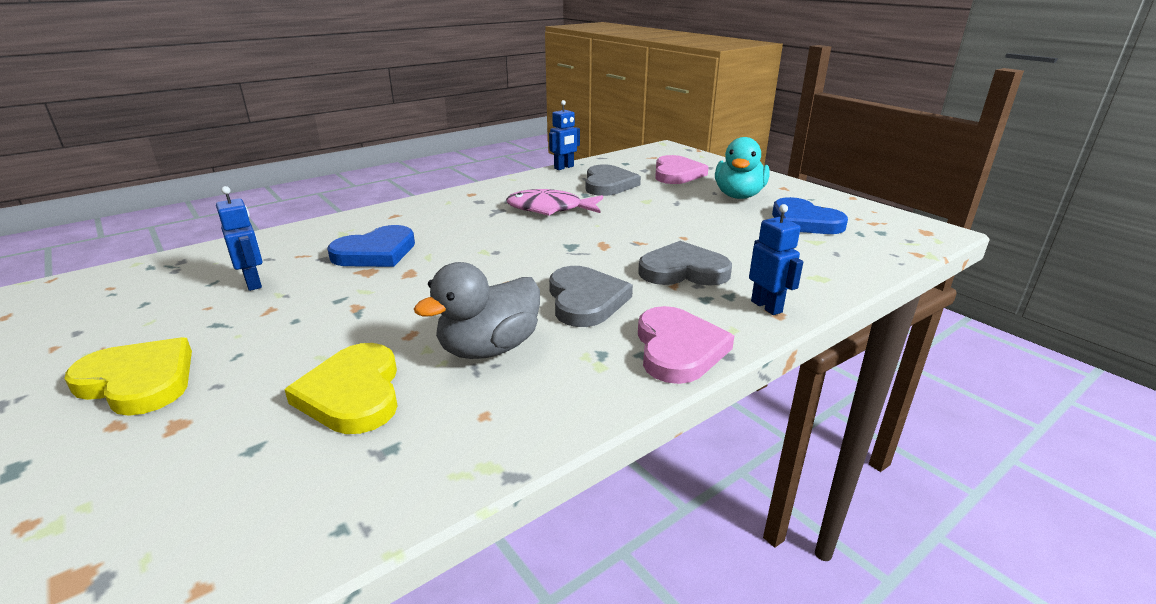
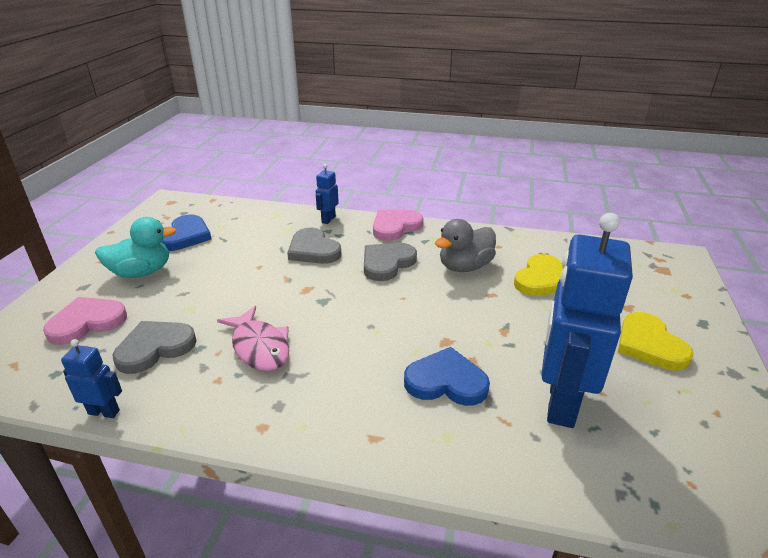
camera: 130 degrees left, 5 degrees up
blue robot [216,186,263,291] -> blue robot [541,213,633,428], size x2.27
grey duck [414,262,540,359] -> grey duck turned 135 degrees clockwise [435,219,496,272]

